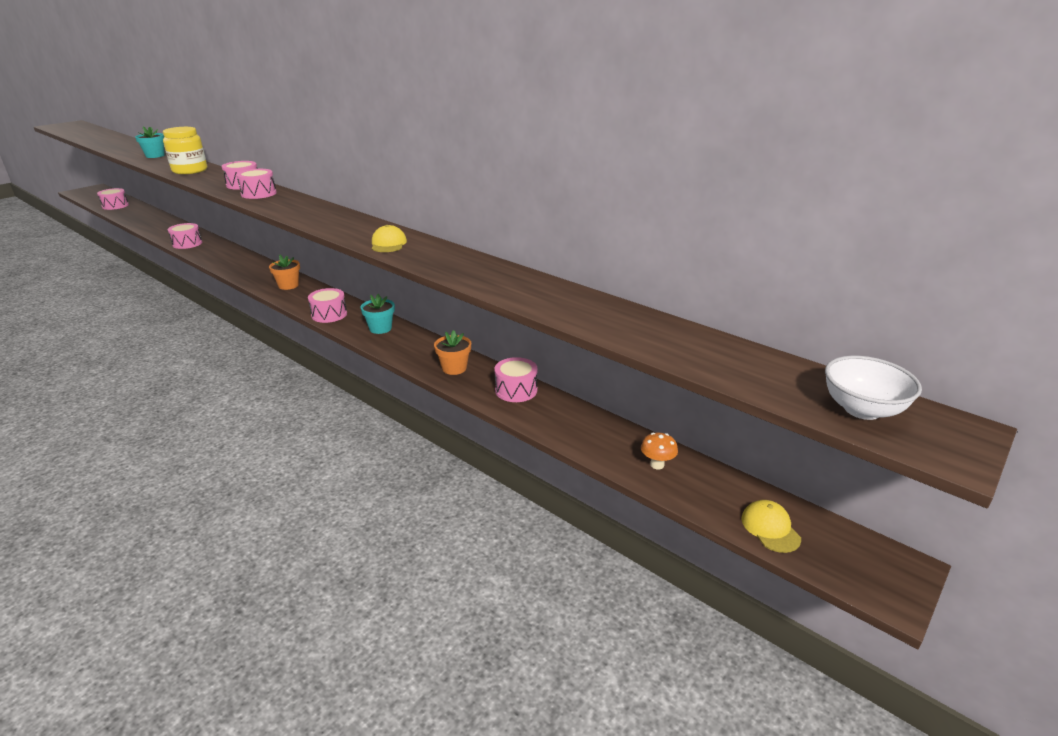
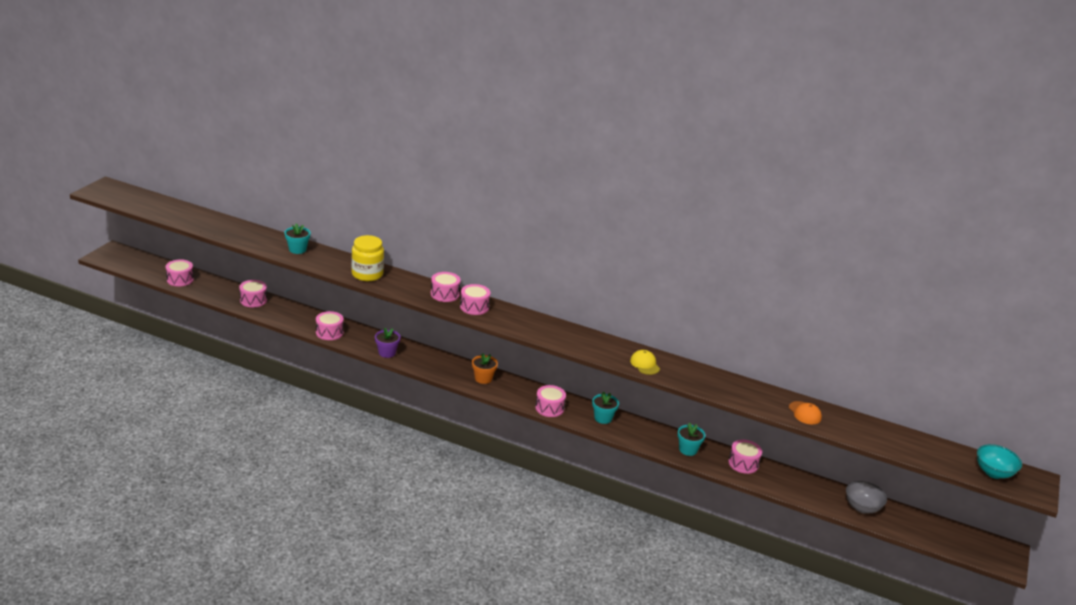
camera: 20 degrees left, 0 degrees up
orange flower pot [434,330,471,375] -> turquoise flower pot [678,422,705,456]
orange mushroom [641,433,678,469] -> grey bowl [846,481,887,513]
yellow cap [741,500,801,553] -> none
white bowl [825,356,922,420] -> turquoise bowl [977,444,1022,479]
none -> pink drum [239,280,267,307]
none -> purple flower pot [375,328,401,358]
none -> orange cap [789,401,822,424]

